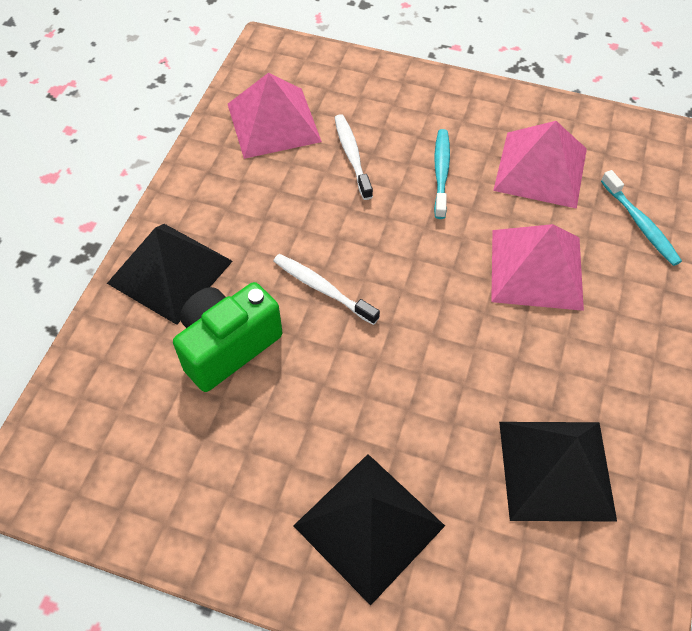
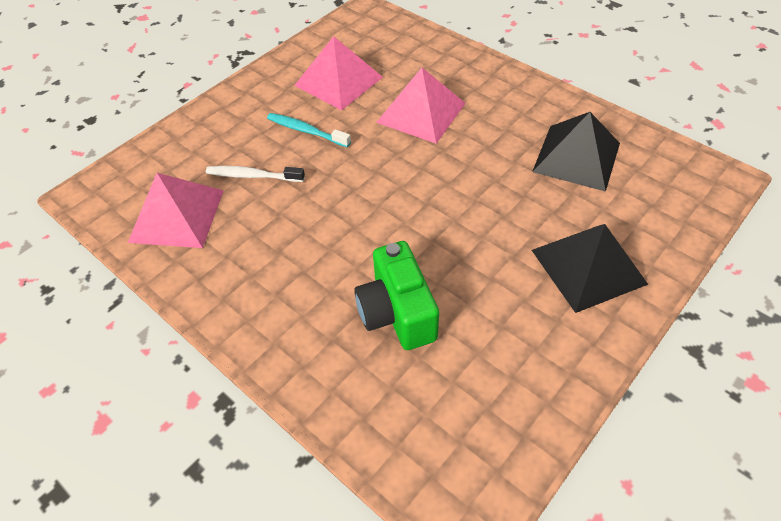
camera: 65 degrees left, 5 degrees down
black pyramid [107,224,233,325] -> none
white toothbrush [273,254,380,325] -> none
turquoise toothbrush [601,170,682,266] -> none

